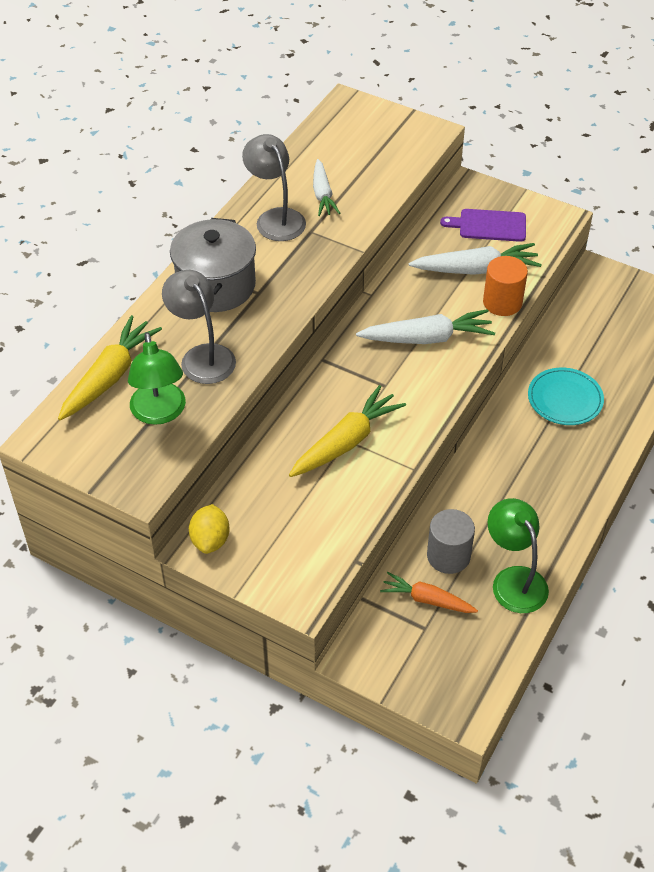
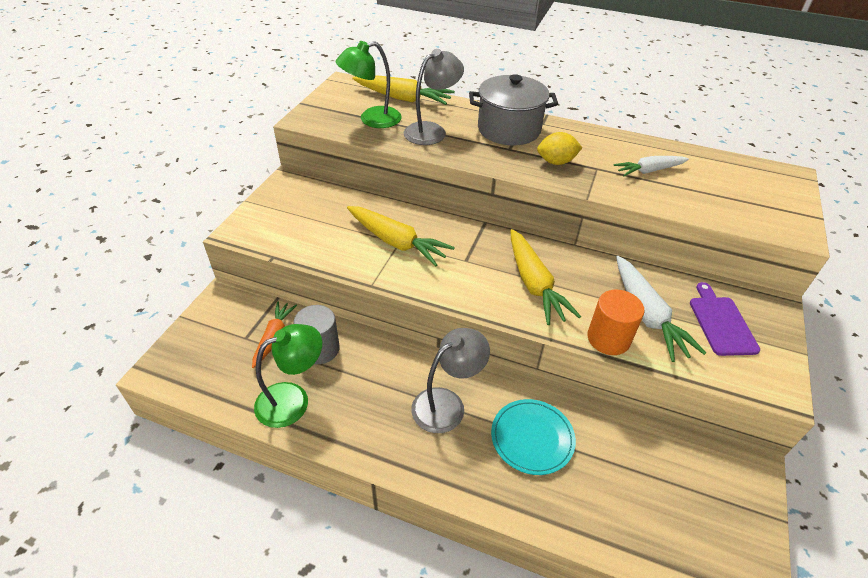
camera: 80 degrees right, 5 degrees down
yellow lemon [189,504,230,554] -> yellow lemon moved to [537,132,582,165]
grey lamp [242,134,306,241] -> grey lamp moved to [411,328,490,433]
white carrot [356,309,495,344] -> yellow carrot [510,229,581,325]

